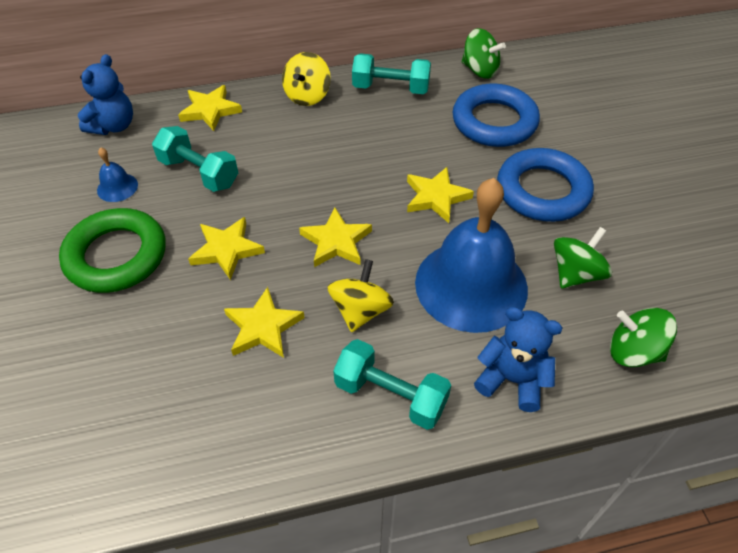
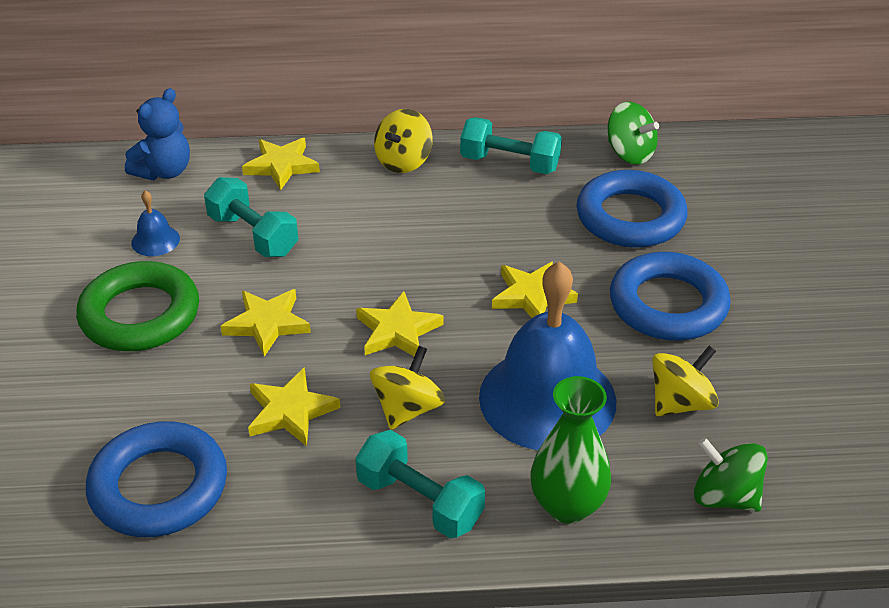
camera: 10 degrees right, 10 degrees down
blue teddy bear [474,307,562,412] -> green vase [530,376,611,524]
green spinning top [554,227,612,289] -> yellow spinning top [652,346,719,416]
none -> blue ring [86,421,227,537]

